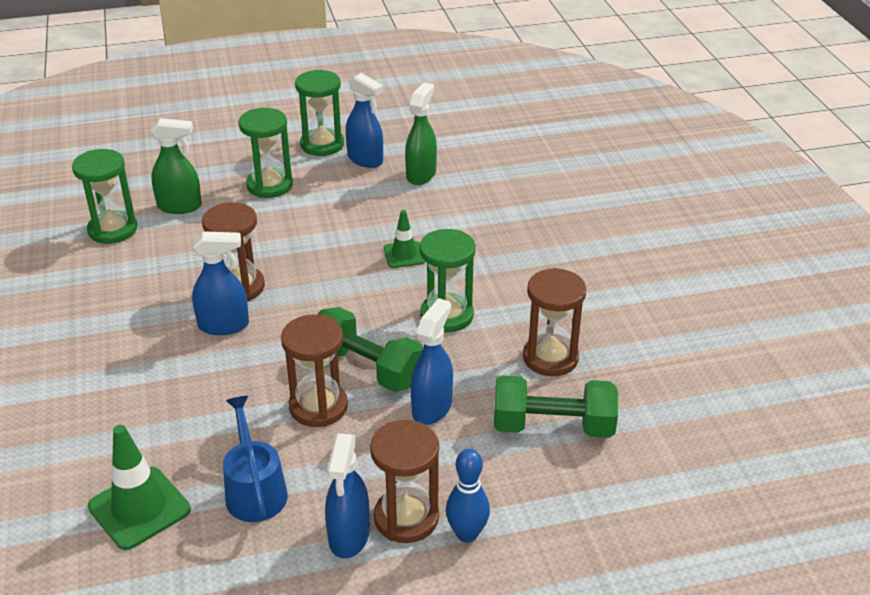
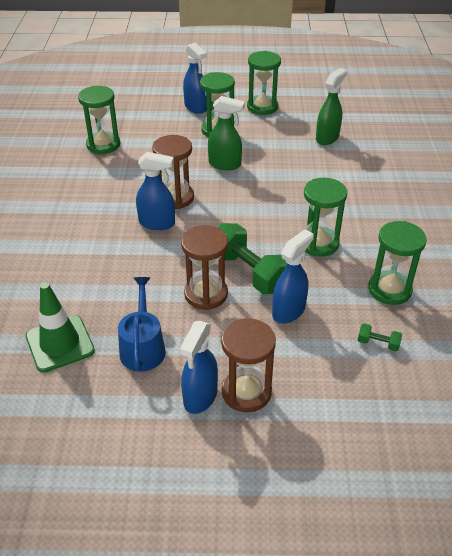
camera: 15 degrees right, 5 degrees up
green spray bottle [150,118,202,214] -> green spray bottle moved to [208,96,245,170]
blue spray bottle [346,73,384,168] -> blue spray bottle moved to [183,43,207,114]
green traffic cone [384,210,425,268] -> none
blue bowling pin [446,449,490,543] -> none
green dumbbell [494,375,618,438] -> green dumbbell [358,324,402,351], size x0.44
brown hourglass [523,268,586,376] -> green hourglass [368,221,427,305]

